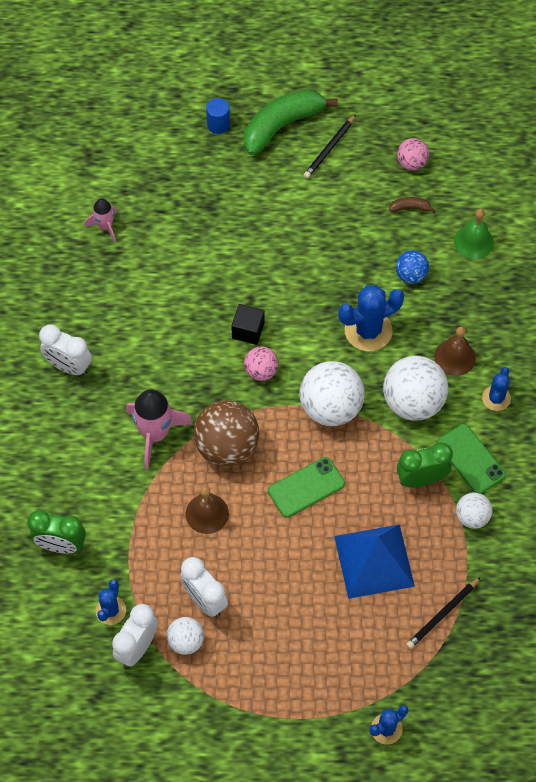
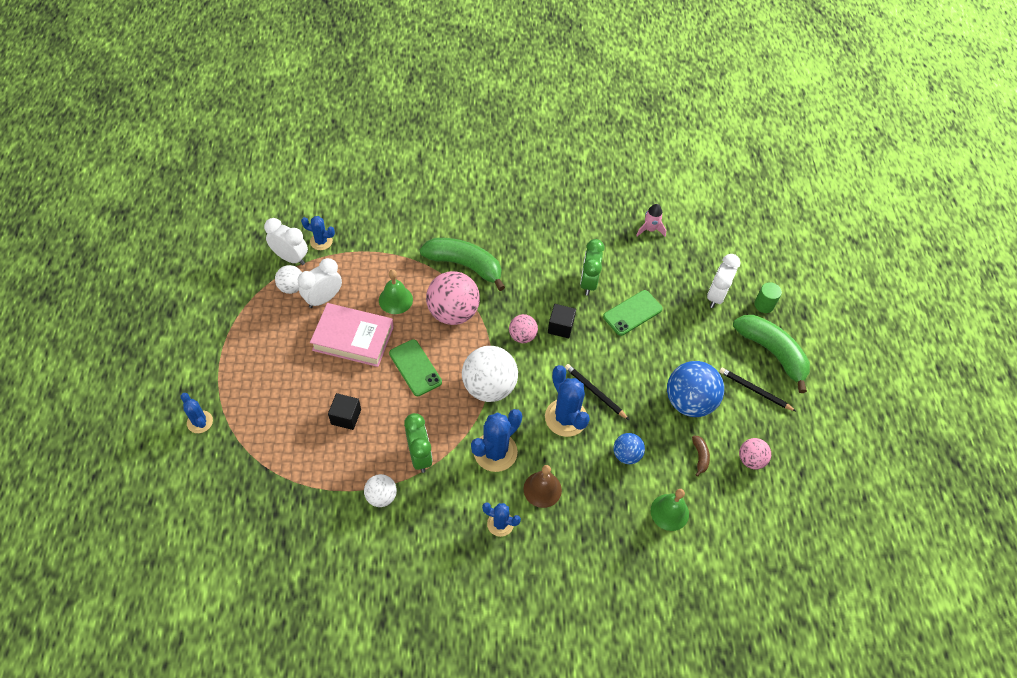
camera: 85 degrees right, 5 degrees down
green clock [27,510,86,554] -> green clock moved to [580,239,605,296]
white clock [39,324,92,376] -> white clock moved to [707,254,740,308]
pink rocket [126,389,193,469] -> green banana [420,238,505,291]
brown bell [186,486,229,534] -> green bell [379,270,413,314]
brown ball [193,400,259,467] -> pink ball [426,271,480,325]
blue cylinder [206,98,230,134] -> green cylinder [754,282,782,313]
blue pyramid [334,524,415,599] -> black cube [328,393,361,430]
white ball [383,356,448,421] -> blue cactus [471,409,522,472]
black pencil [406,577,481,649] -> black pencil moved to [565,364,629,420]
green phone [437,424,506,494] -> green phone moved to [603,290,663,336]
none -> pink book [310,303,394,367]
none -> blue ball [667,361,724,417]

